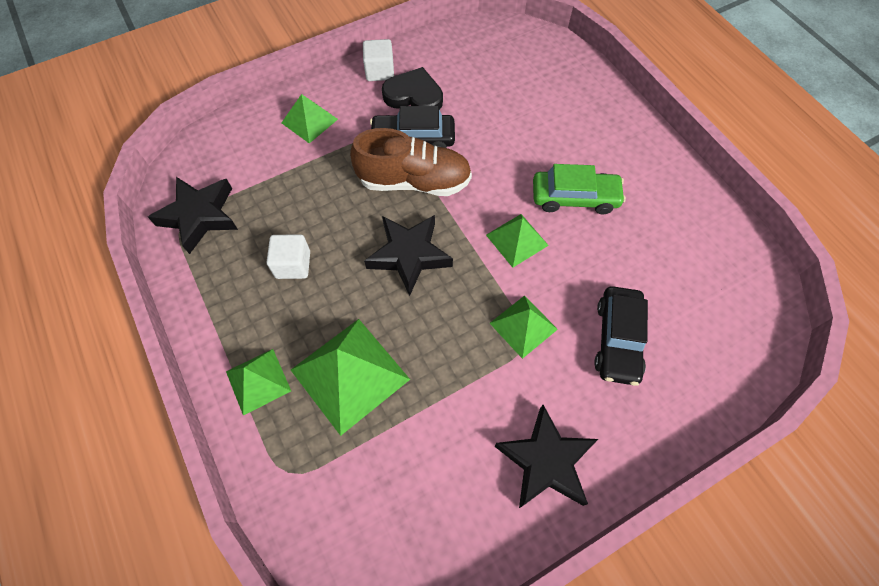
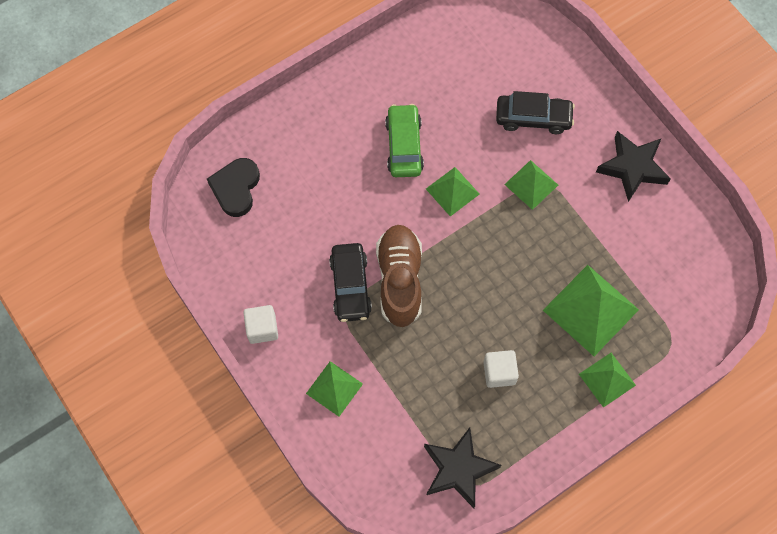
camera: 95 degrees left, 5 degrees up
black star [364,215,453,296] -> none
black heart [382,67,443,110] -> black heart moved to [207,158,260,217]

